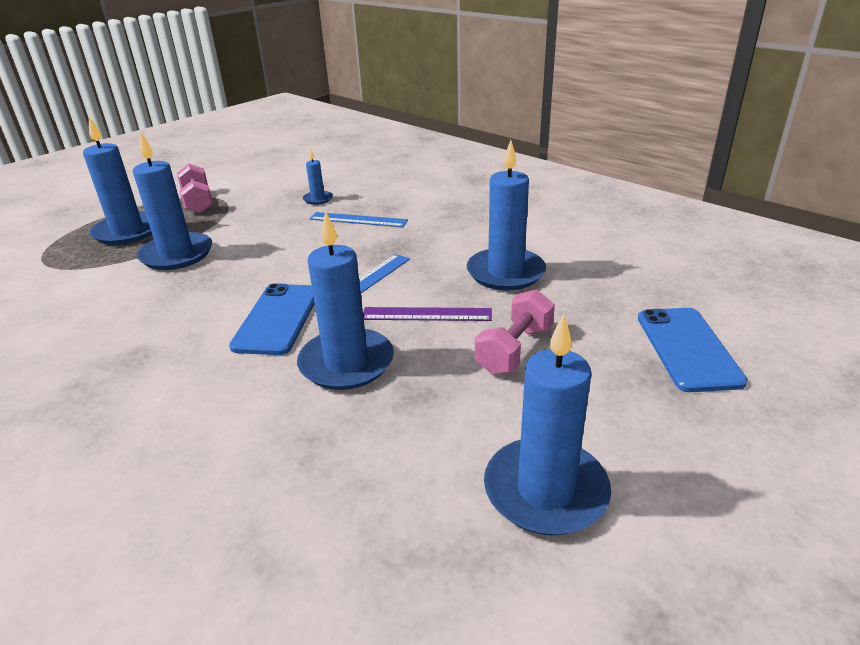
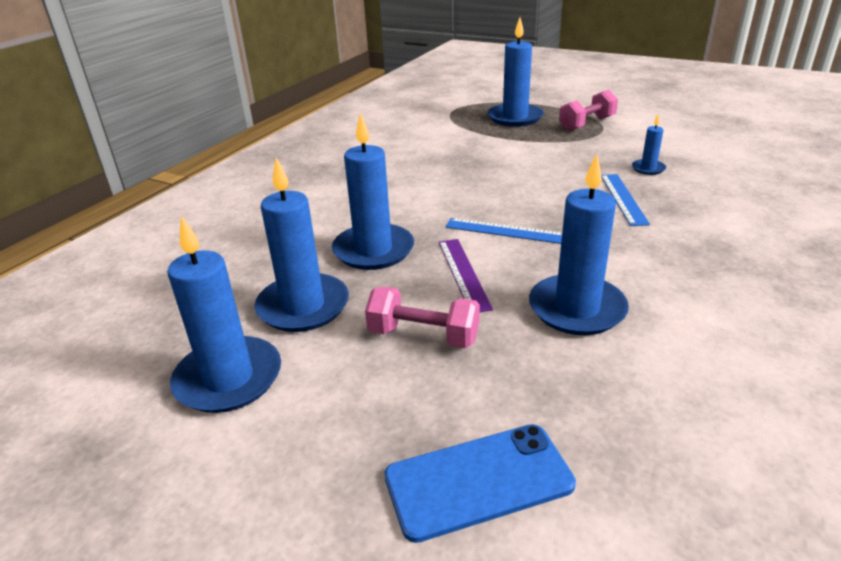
camera: 75 degrees right, 0 degrees up
blue candle [133,133,212,270] -> blue candle moved to [254,158,349,332]
blue phone [229,283,315,355] -> none

